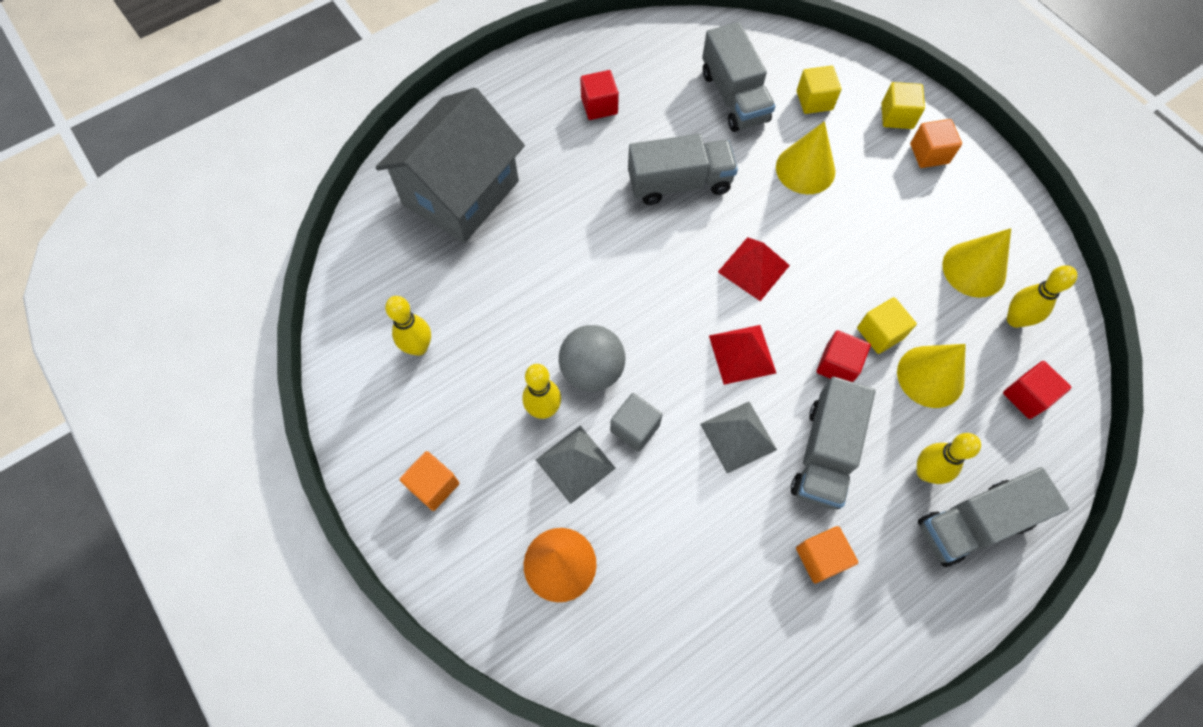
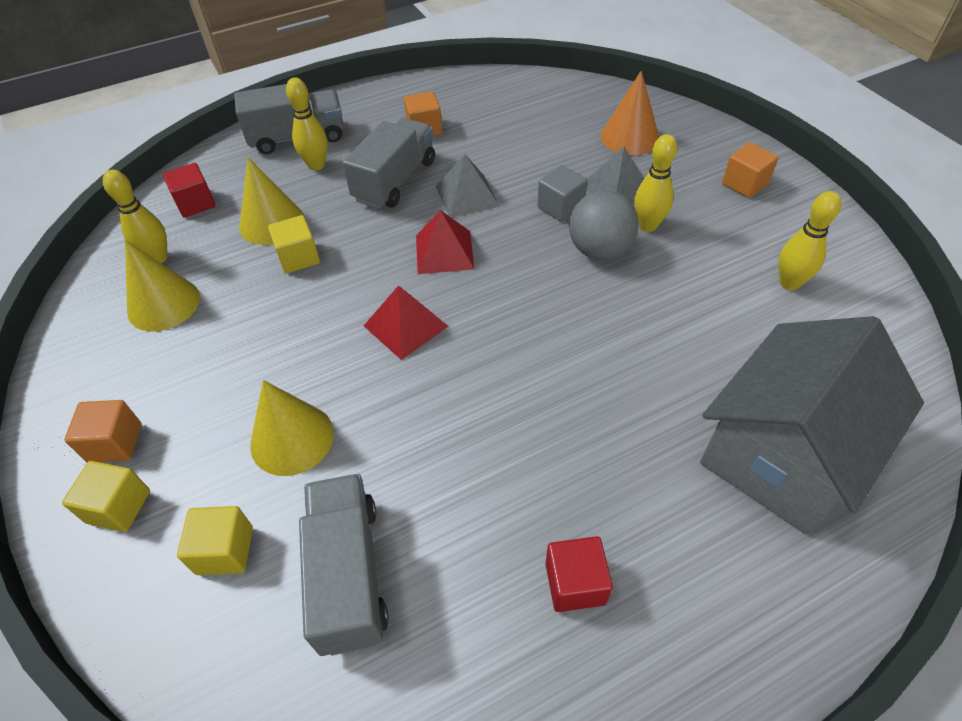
camera: 170 degrees left, 15 degrees down
grey truck [628,134,738,205] -> none
red cube [817,330,871,382] -> none

